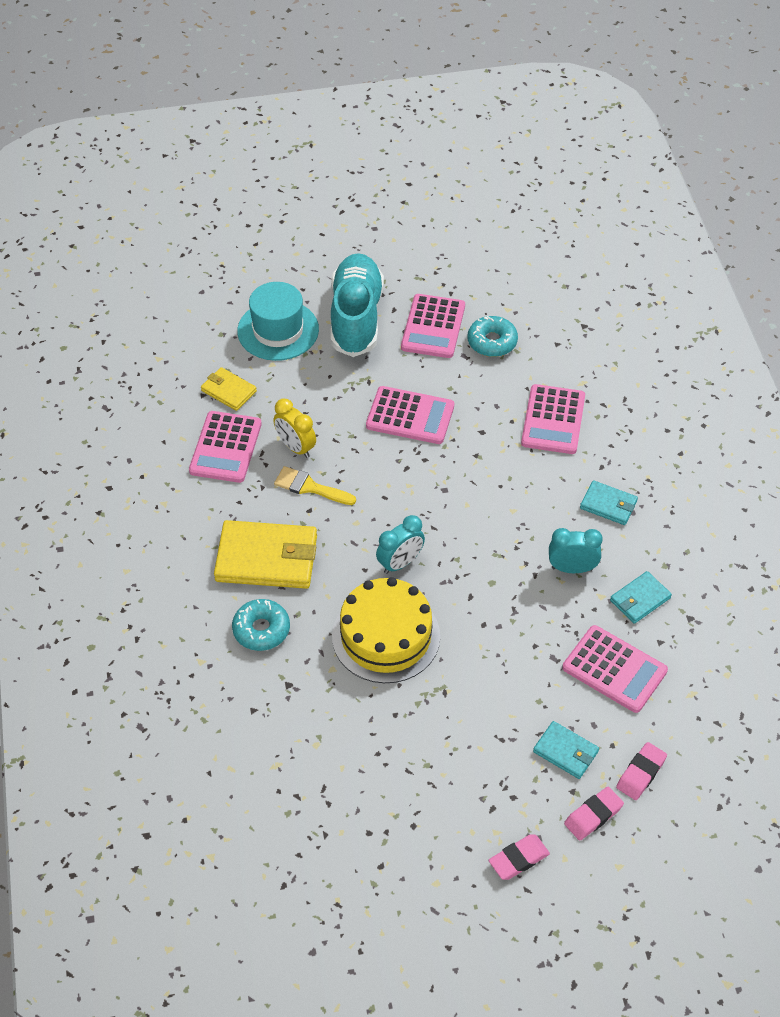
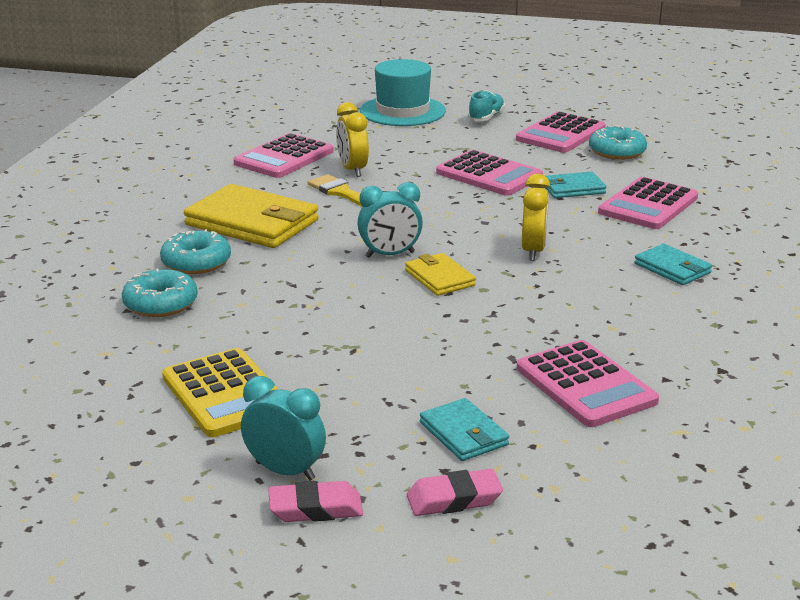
camera: 25 degrees right, 25 degrees down
yellow wallet [201,367,257,411] -> yellow wallet moved to [405,253,476,296]
turquoise shoe [331,253,384,357] -> turquoise shoe [468,90,505,121], size x0.43
yellow cake [332,577,440,683] -> none
turquoise clock [549,528,603,573] -> turquoise clock moved to [241,376,326,481]
turquoise wallet [610,571,672,624] -> turquoise wallet moved to [546,172,606,198]
pink eraser [616,742,667,800] -> none
none -> turquoise donut [122,269,198,317]
none -> yellow calculator [162,348,279,437]
none -> yellow clock [522,174,550,261]

